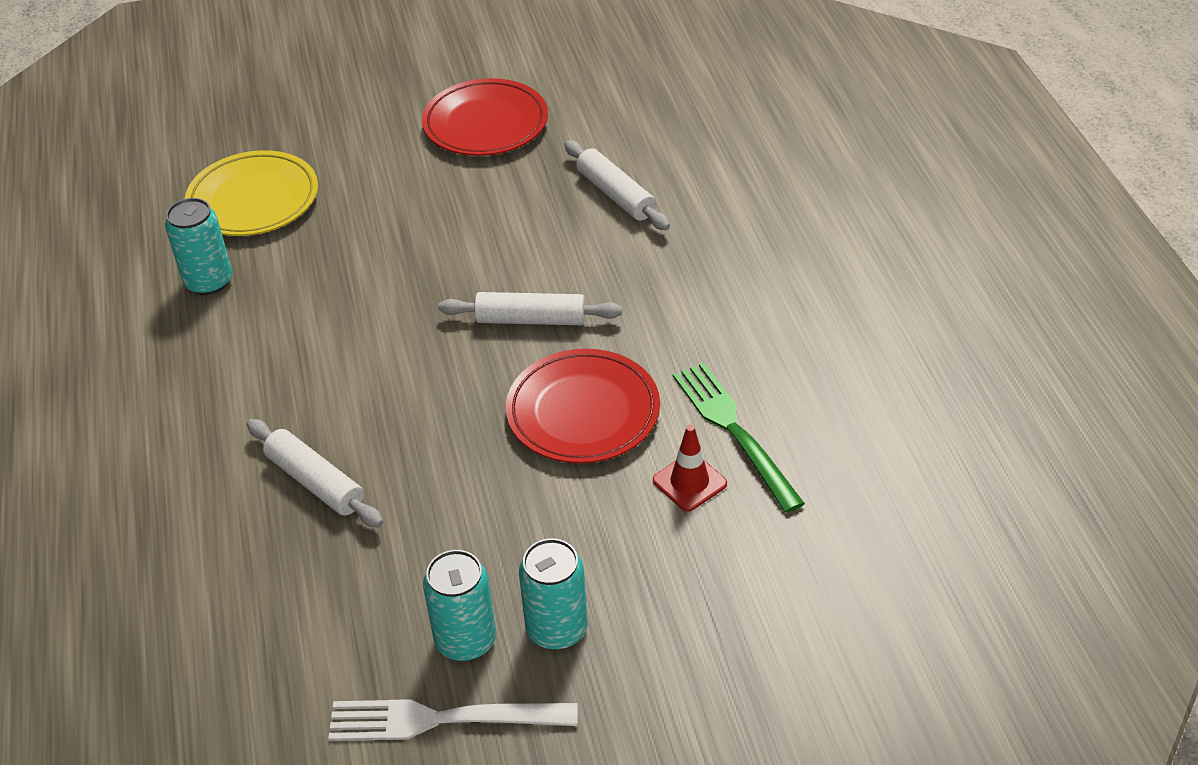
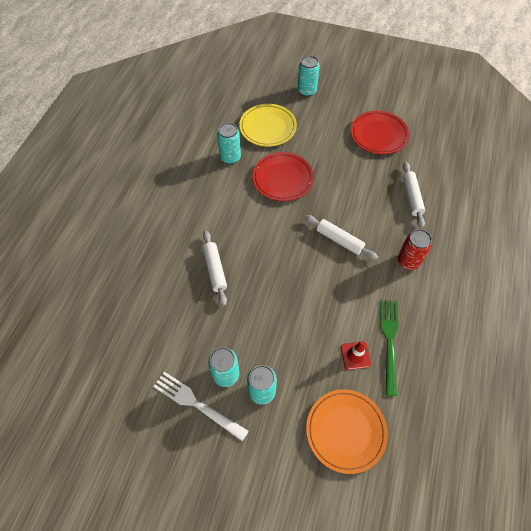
camera: 30 degrees right, 15 degrees up
red plate [506,349,660,464] -> red plate moved to [252,152,314,201]
none -> turquoise can [298,56,320,97]
none -> orange plate [306,389,388,474]
none -> red can [398,229,432,270]

